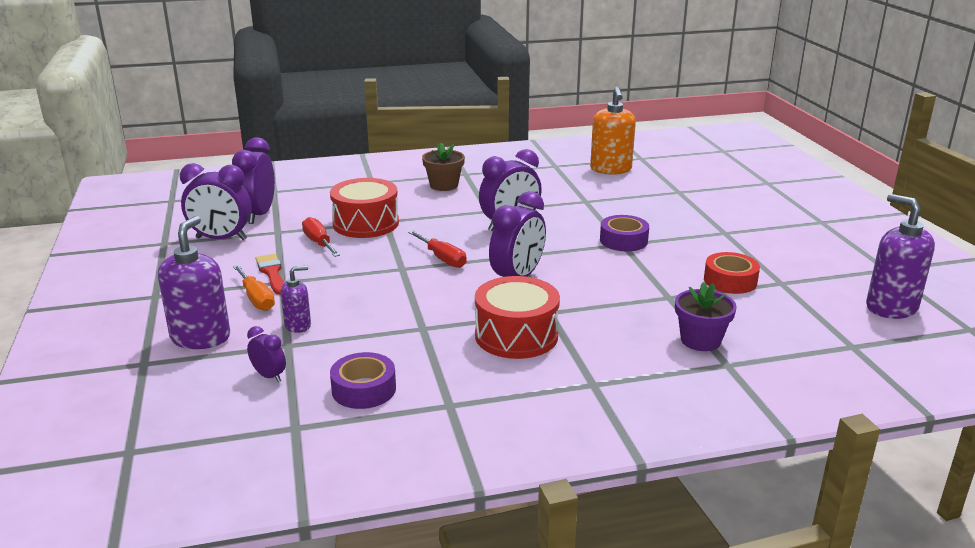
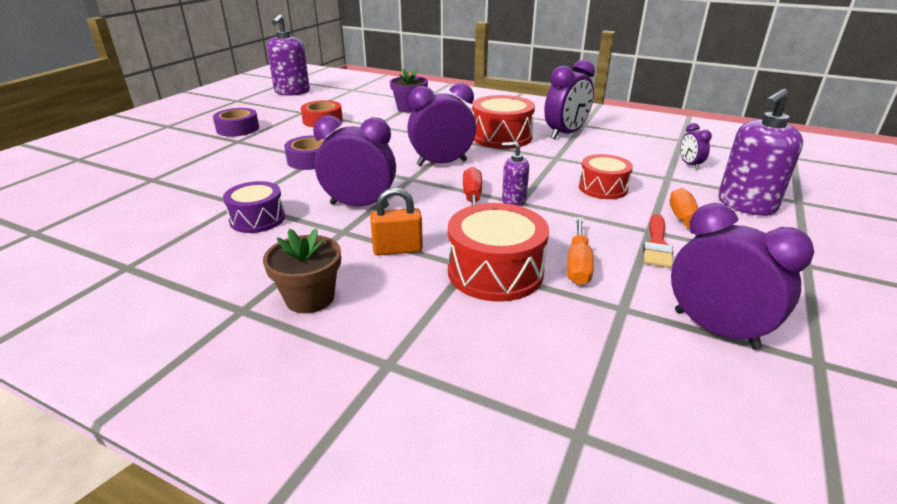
camera: 140 degrees left, 5 degrees up
purple clock [232,137,275,224] -> purple clock moved to [544,59,595,139]
purple soap dispenser [280,266,311,333] -> purple soap dispenser moved to [502,142,529,206]
red screwdriver [302,217,340,257] -> orange screwdriver [567,217,594,285]
purple tape [330,352,396,409] -> purple tape moved to [213,108,259,137]
orange soap dispenser [590,87,636,175] -> none
none -> purple drum [223,181,285,233]
none -> orange padlock [370,187,423,256]
none -> red drum [579,154,633,199]

